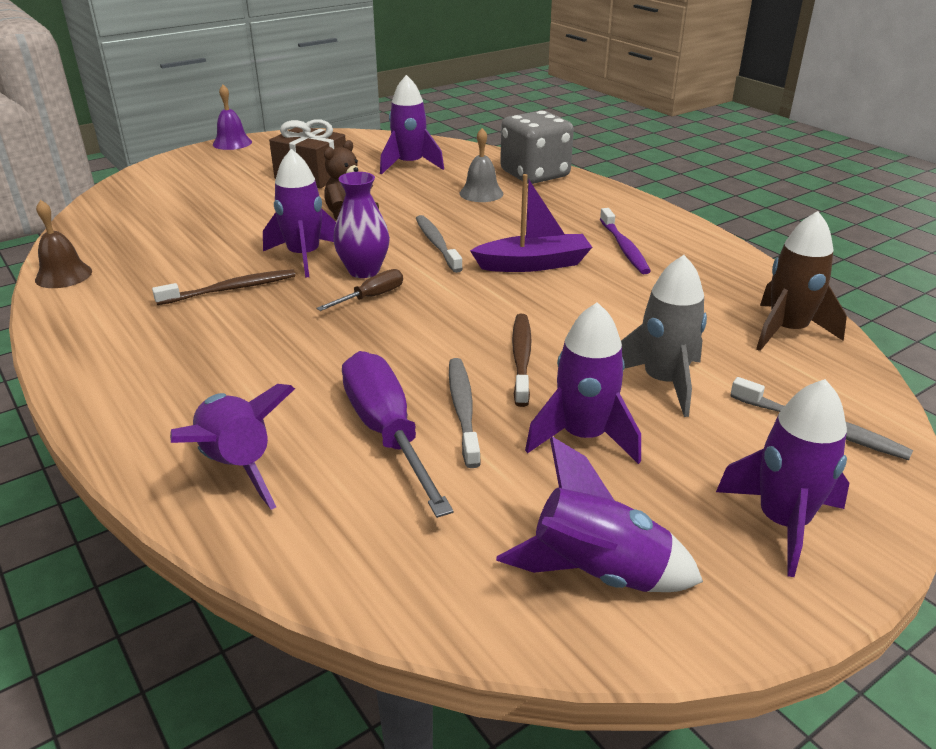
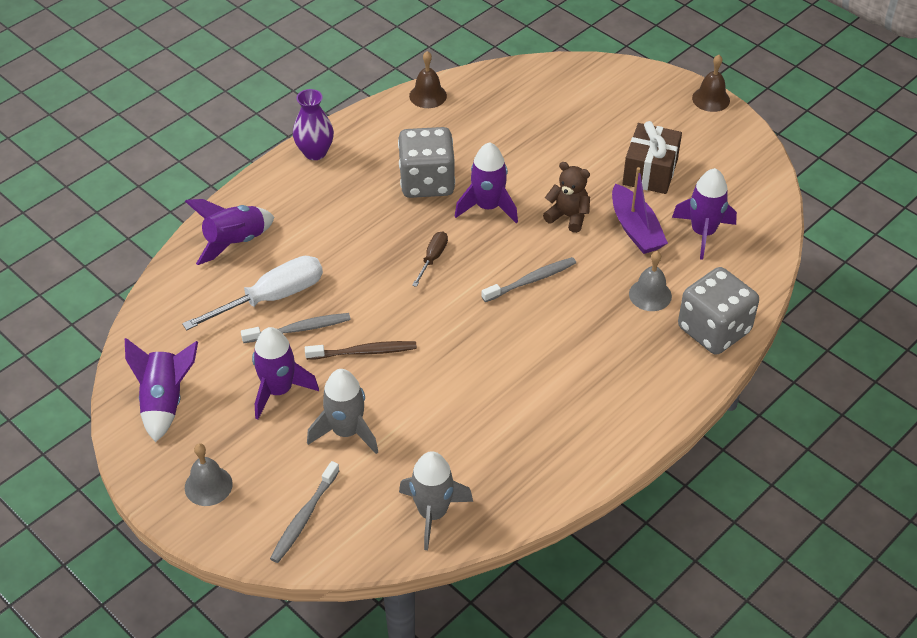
camera: 80 degrees right, 15 degrees up
brown toothbrush [152,269,295,305] -> grey dice [398,127,455,198]
purple bell [213,85,252,150] -> brown bell [692,55,730,112]
brown screwdriver [316,269,403,311] -> brown screwdriver turned 105 degrees counterclockwise [412,231,448,287]
purple vase [333,172,390,278] -> purple vase moved to [293,89,334,160]
purple screwdriver [342,351,454,518] -> white screwdriver [182,256,323,330]
purple boat [470,174,592,272] -> purple boat moved to [612,167,668,254]
purple toothbrush [600,208,651,274] -> none
purple rocket [716,379,849,577] -> grey bell [185,443,233,506]
brown rocket [756,211,847,351] -> grey rocket [399,451,473,550]

